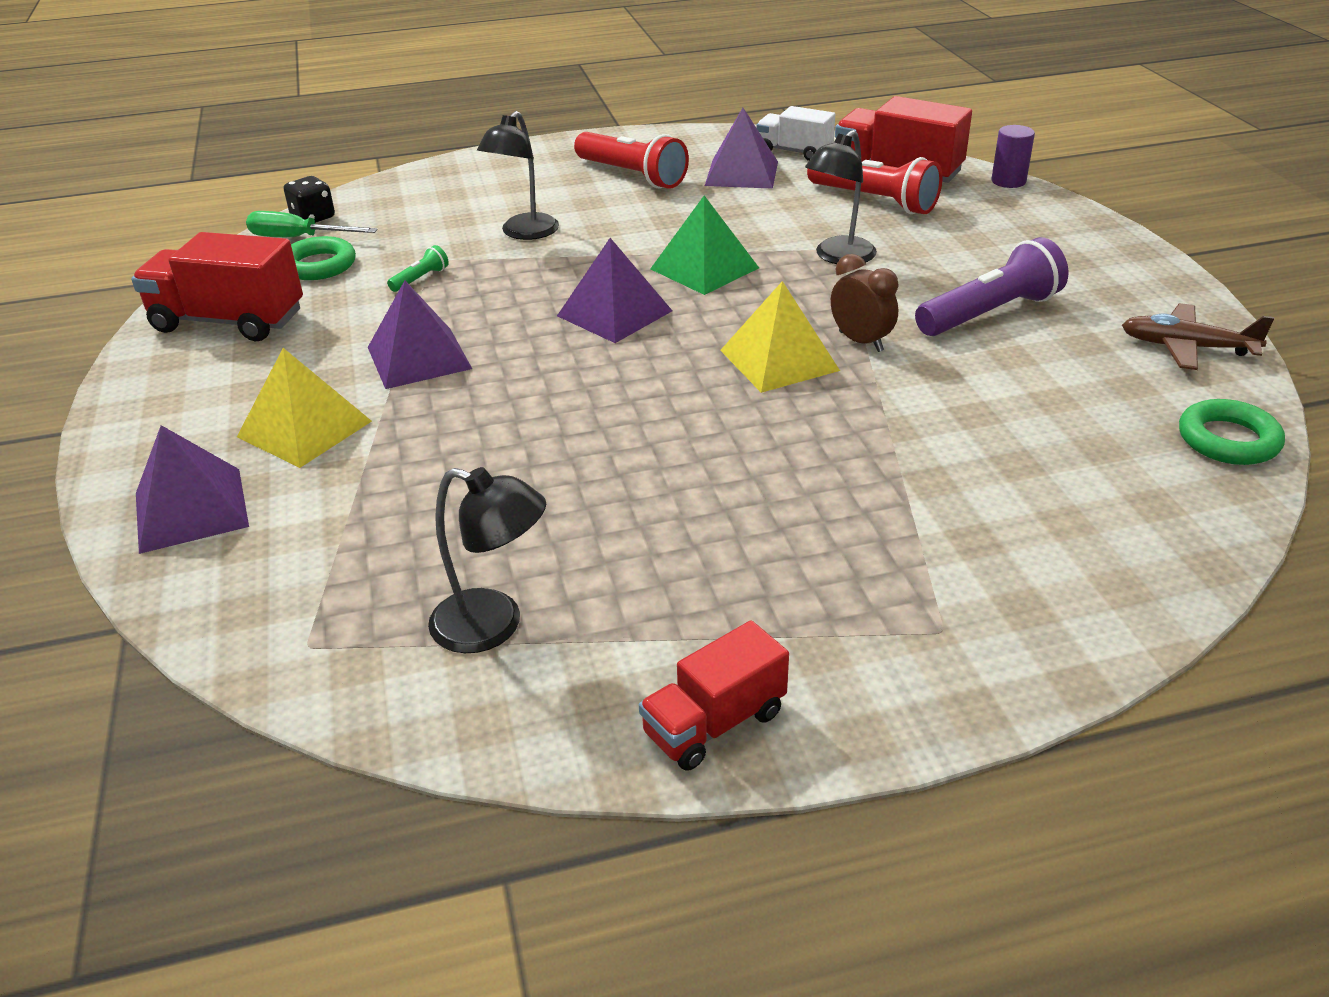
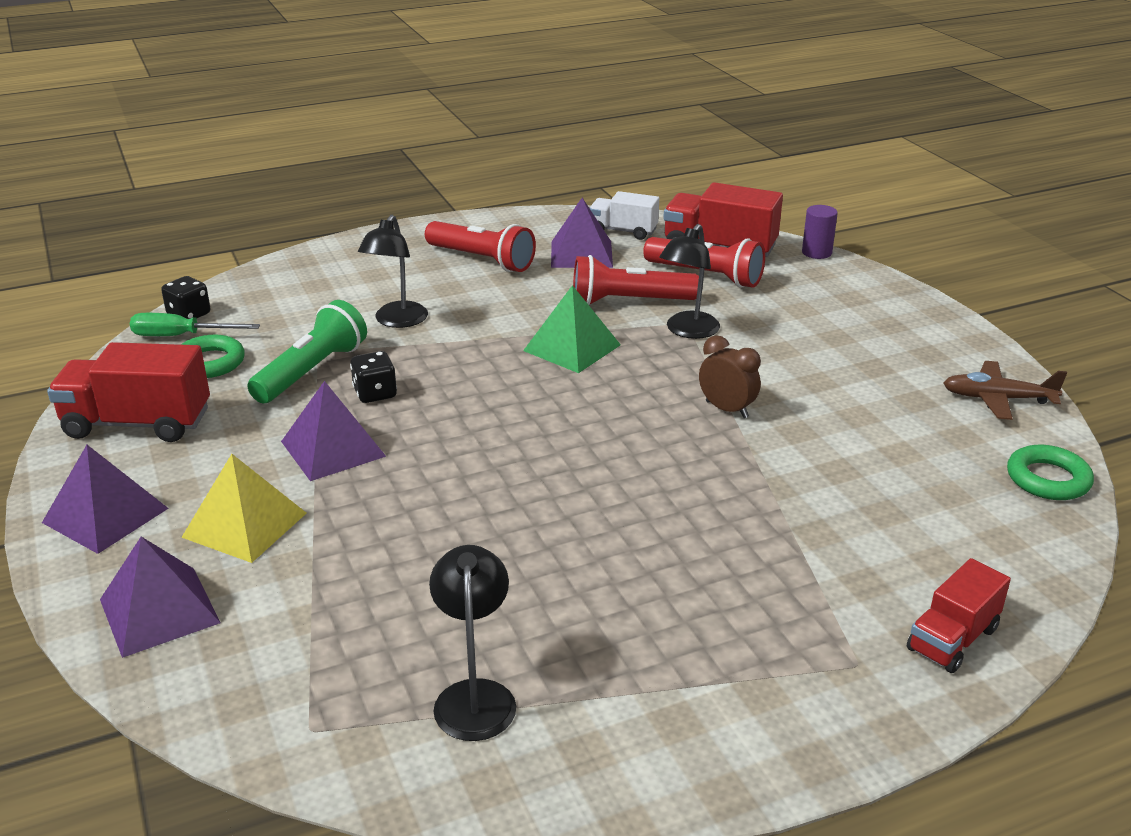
camera: 10 degrees left, 5 degrees down
green flashlight [387,245,449,292] -> green flashlight [247,300,367,403], size x2.25
black lamp [428,467,546,653] -> black lamp turned 105 degrees counterclockwise [429,545,516,741]
purple pyramid [557,238,672,343] -> purple pyramid moved to [42,445,169,554]
red truck [639,620,789,771] -> red truck moved to [907,558,1011,673]
yellow pyramid [720,281,840,393] -> none
purple flashlight [915,237,1068,336] -> none
none -> black dice [350,351,397,403]
none -> red flashlight [573,255,699,305]

